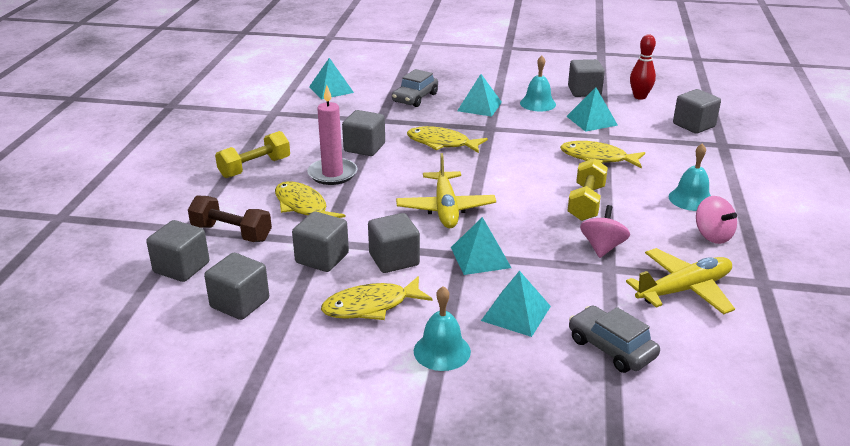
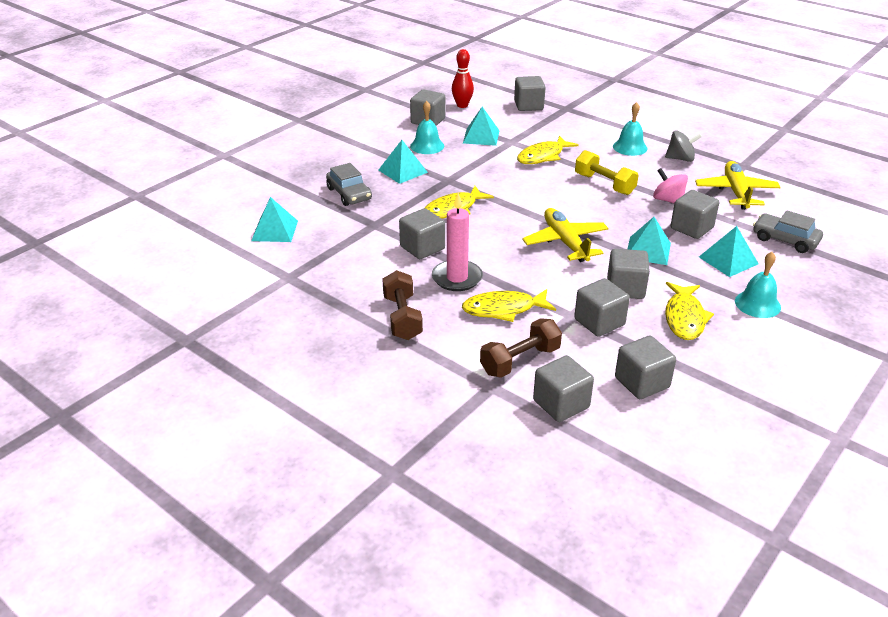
camera: 60 degrees left, 5 degrees up
yellow dumbbell [215,131,290,178] -> brown dumbbell [383,270,423,340]
yellow plane [396,153,496,228] -> yellow plane turned 135 degrees counterclockwise [522,208,609,262]
grey car [569,306,660,373] -> grey car turned 45 degrees clockwise [753,210,823,253]
pink spinning top [696,196,737,244] -> grey spinning top [665,130,702,162]
none -> grey cube [671,190,719,239]

